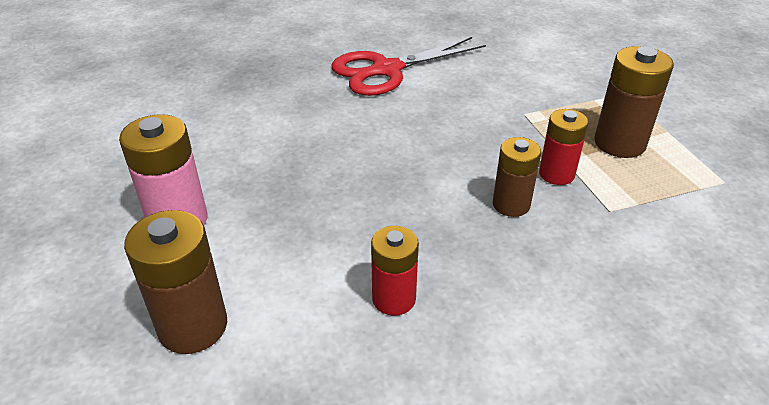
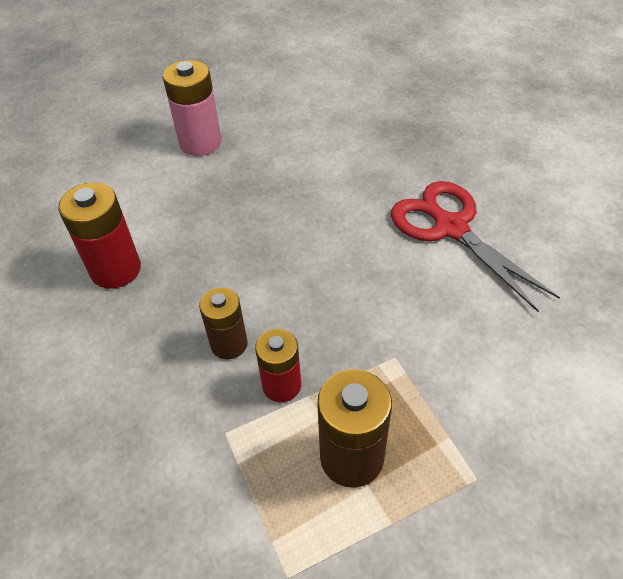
camera: 85 degrees right, 10 degrees up
brown battery [124,210,227,354] -> none
red battery [371,226,419,316] -> red battery [58,182,141,289], size x1.51

